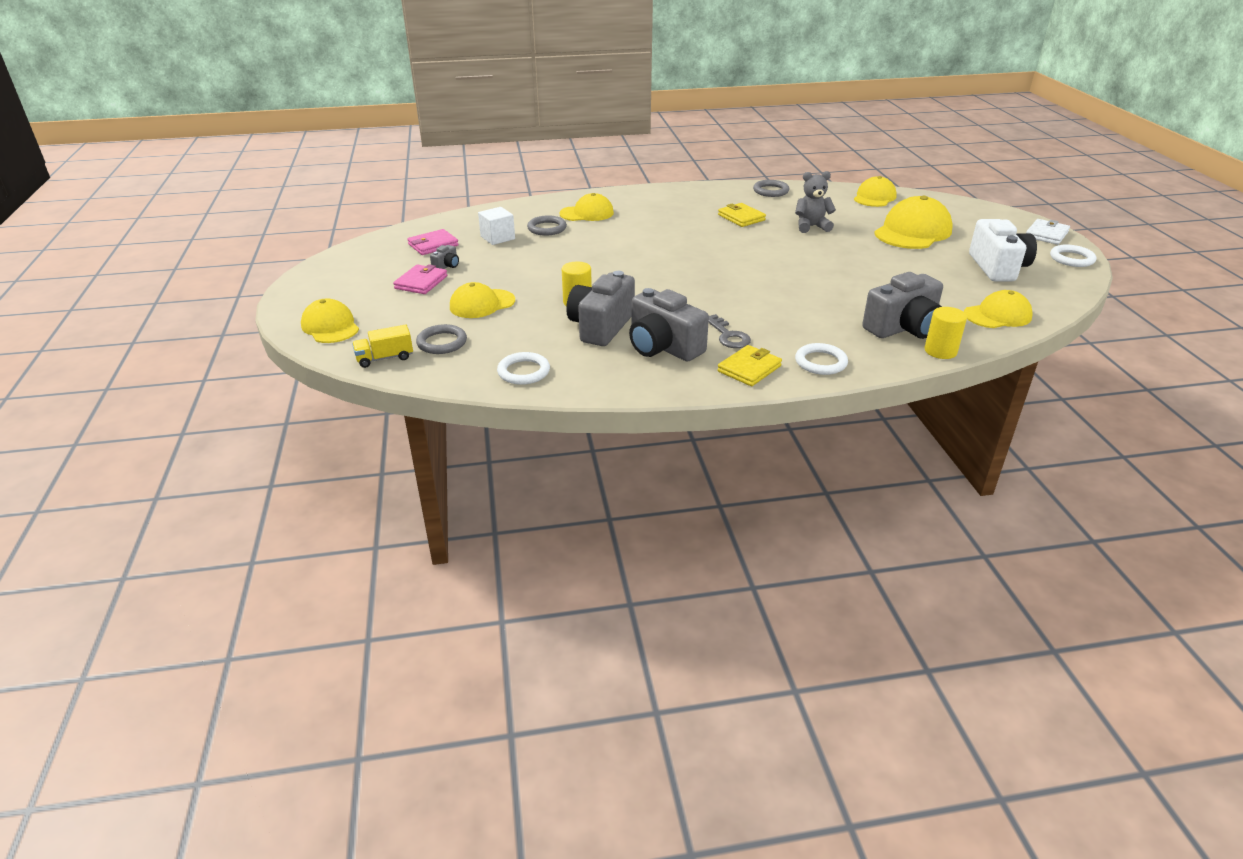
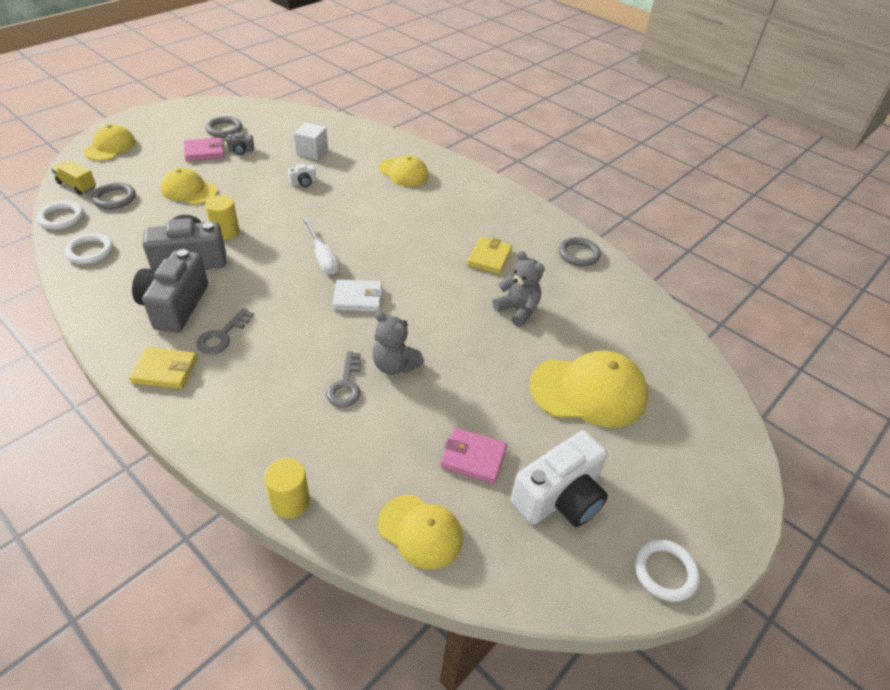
camera: 50 degrees right, 10 degrees up
pink wallet [407,229,459,255] -> pink wallet moved to [440,427,507,484]
grey ring [527,215,567,236] -> grey ring moved to [206,116,242,138]
white ring [795,343,848,375] -> white ring moved to [37,201,84,230]
yellow cap [854,176,897,207] -> none
grey camera [862,272,943,339] -> none
white wallet [1026,219,1070,245] -> white wallet moved to [332,280,383,312]
none -> white camera [288,163,316,187]
none -> white screwdriver [303,218,339,274]
none -> grey key [326,351,361,407]
none -> grey teddy bear [372,311,424,375]

